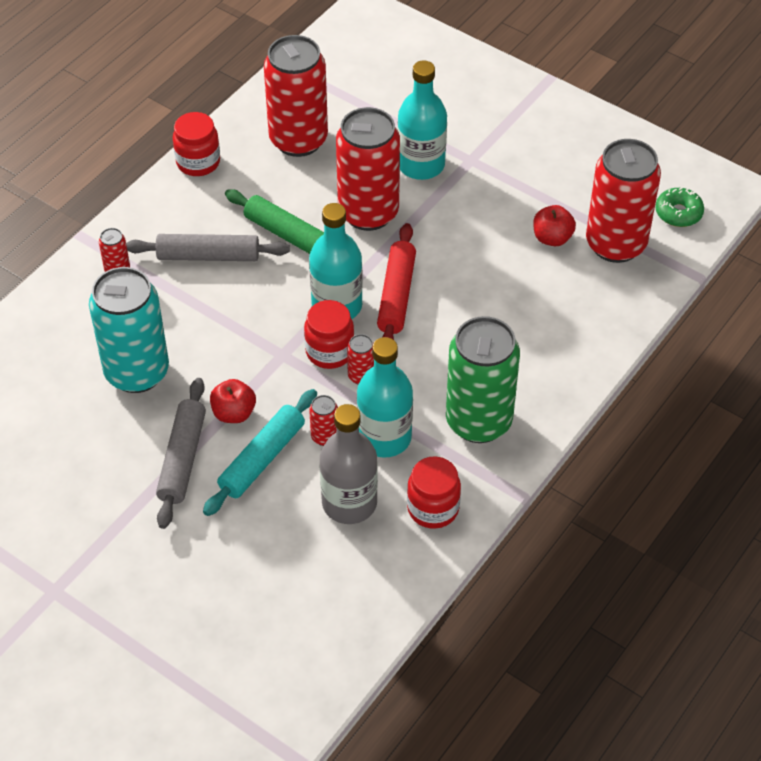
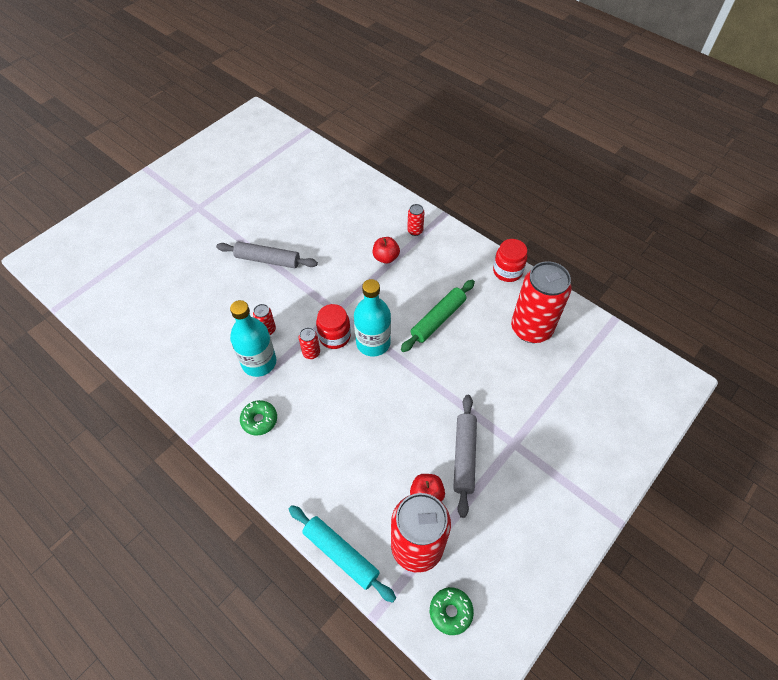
camera: 95 degrees right, 5 degrees up
turquoise can [89,267,169,393] -> none
grey rolling pin [126,234,290,261] -> grey rolling pin moved to [453,395,477,518]
turquoise rolling pin [203,389,317,516] -> turquoise rolling pin moved to [289,505,396,603]
red apple [210,379,256,423] -> red apple moved to [373,237,400,264]
grey bottle [320,404,378,524] -> none
red can [336,107,400,231] -> none
red rolling pin [377,223,416,340] -> none
turquoise bottle [397,60,447,180] -> none
red jar [407,456,461,529] -> none
green can [446,316,520,443] -> green donut [240,400,277,436]

